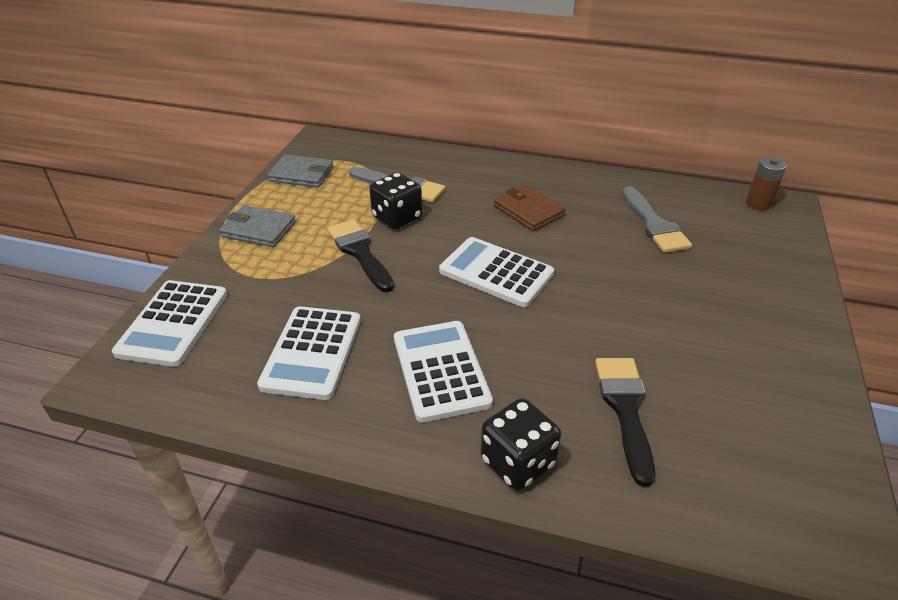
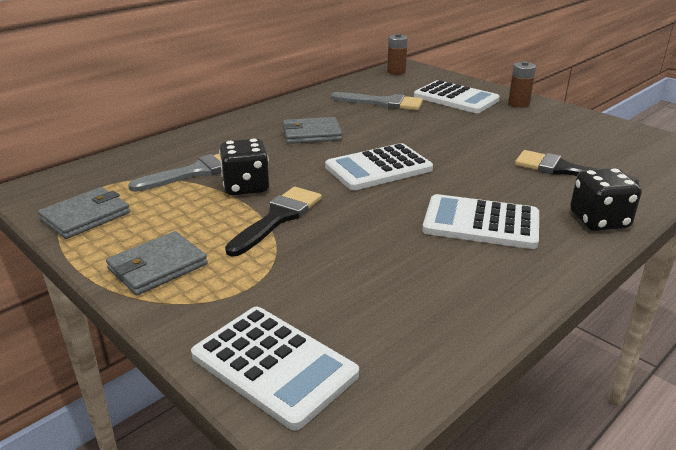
camera: 60 degrees left, 10 degrees down
white calculator [257,306,361,400] -> white calculator moved to [414,80,500,113]
black brush [327,219,394,292] -> black brush turned 120 degrees clockwise [225,187,322,257]
brown wallet [494,185,566,231] -> grey wallet [283,117,342,144]
none -> brown battery [508,61,536,108]

